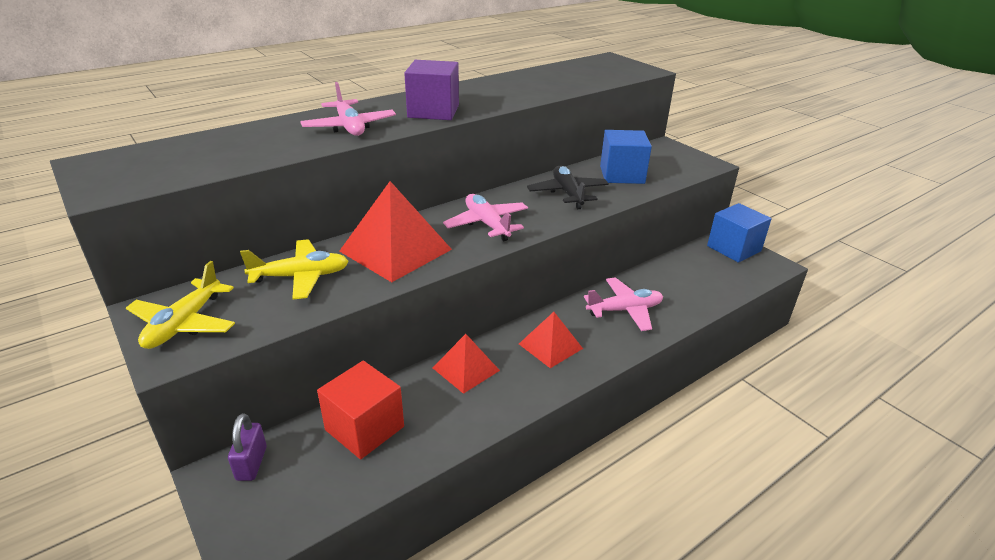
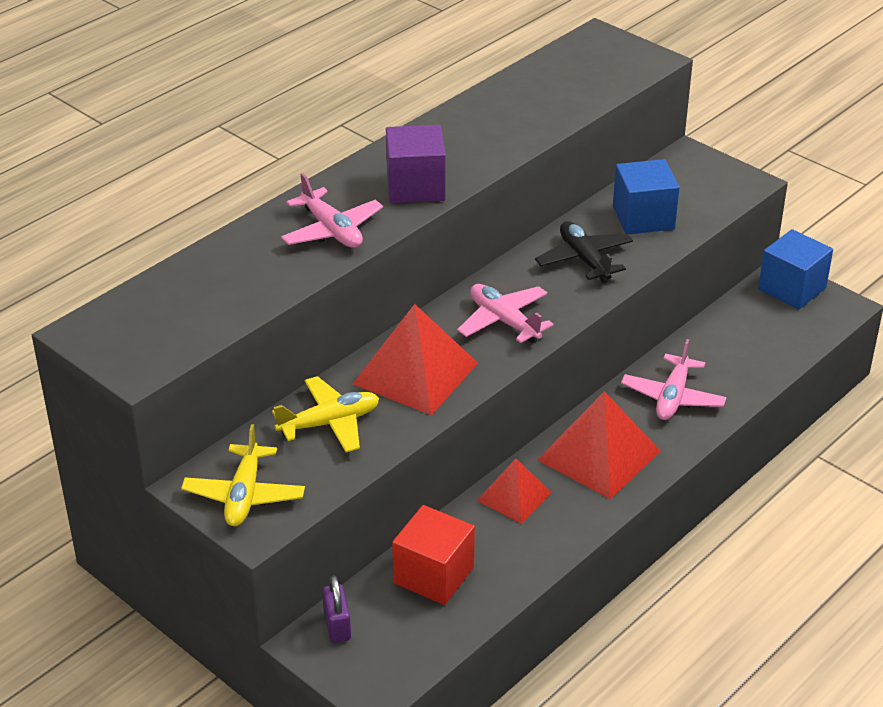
camera: 10 degrees left, 5 degrees up
red pyramid [519,312,583,368] -> red pyramid [537,391,660,500], size x1.68
pink plane [584,277,663,331] -> pink plane turned 135 degrees clockwise [621,339,727,420]

